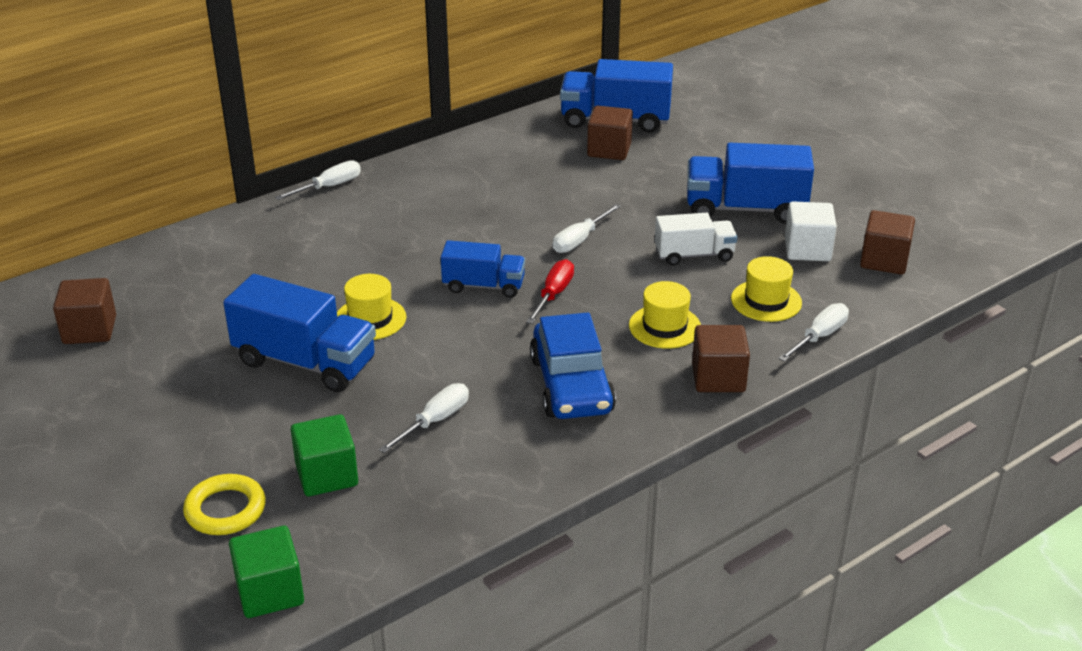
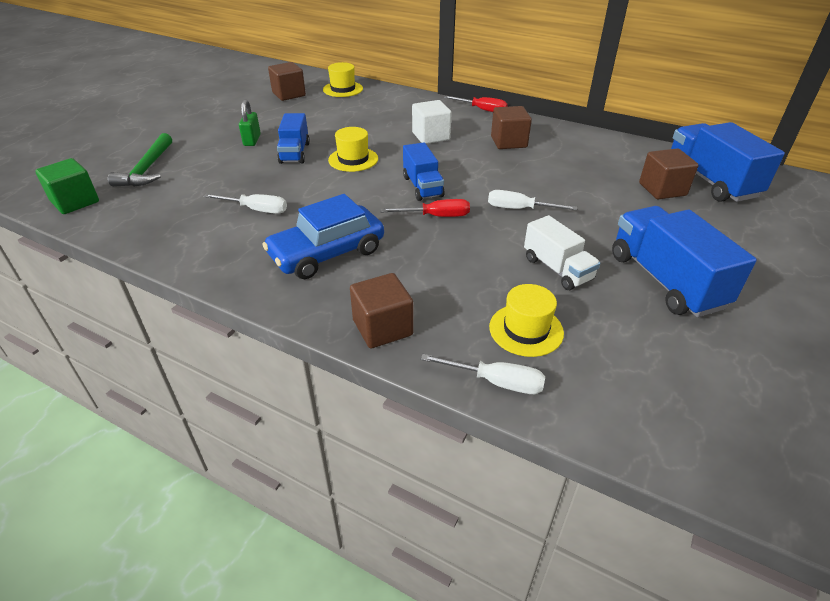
camera: 65 degrees right, 5 degrees up
yellow ring [183,474,266,535] -> green hammer [108,133,172,187]
blue truck [223,274,376,392] -> blue truck [277,113,310,164], size x0.61
white screwdriver [275,160,361,200] -> red screwdriver [444,96,508,112]
green cube [291,414,358,496] -> none
yellow hat [629,281,701,349] -> yellow hat moved to [323,62,363,97]
white cube [785,202,837,261] -> white cube moved to [412,100,452,144]
brown cube [860,210,915,274] -> brown cube moved to [491,106,532,149]
none -> green padlock [239,99,261,146]

